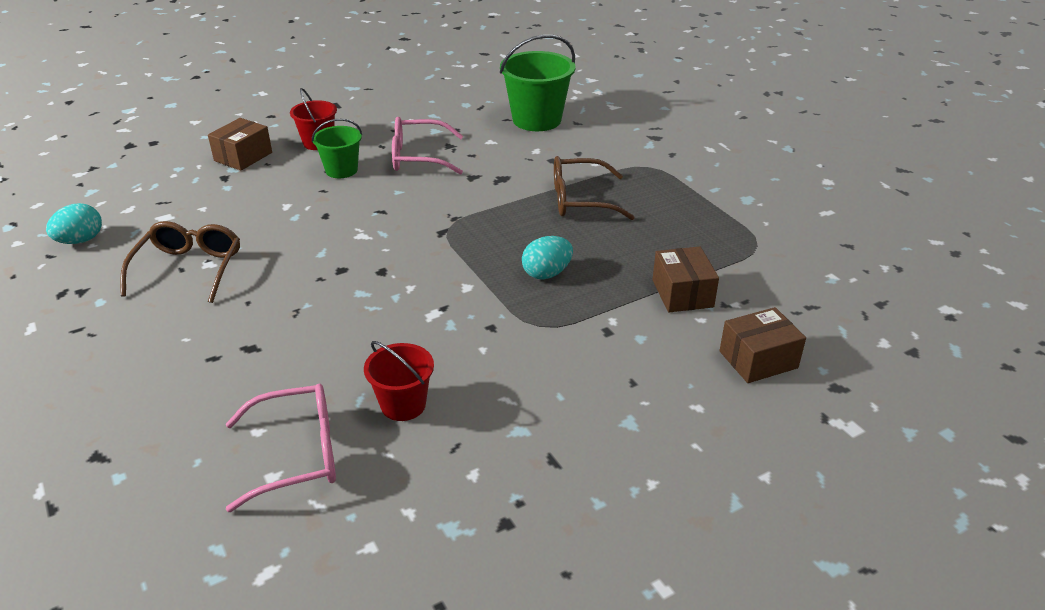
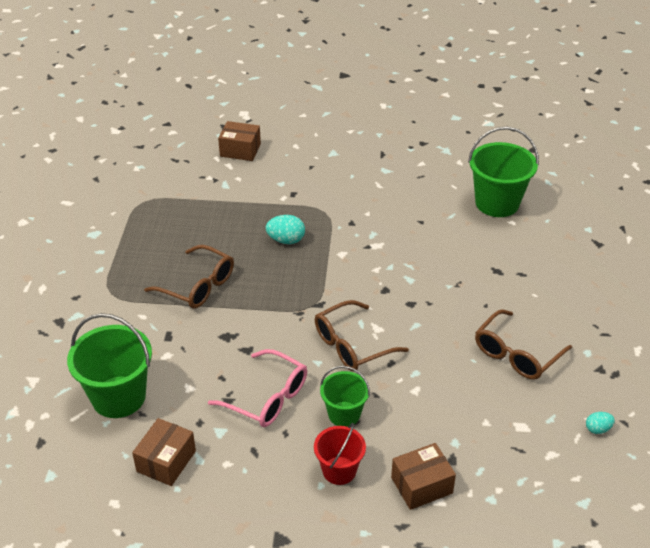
camera: 145 degrees left, 5 degrees up
turquoise egg [46,203,102,244] -> turquoise egg [586,412,615,434], size x0.61
pink glasses [226,384,336,512] -> green bucket [468,127,539,217]
red bucket [364,341,434,421] -> none
brown box [653,246,719,312] -> brown box moved to [132,418,196,486]
none -> brown glasses [315,300,409,371]

